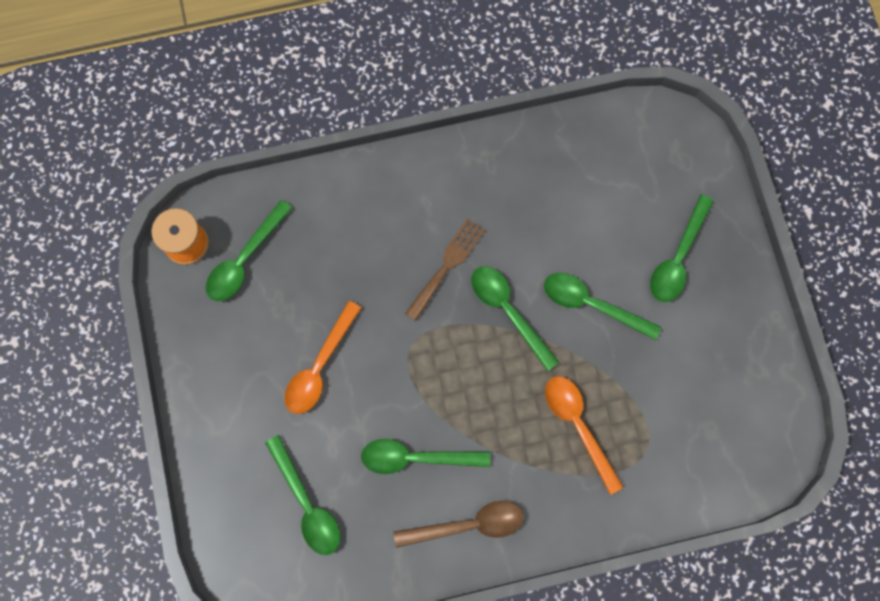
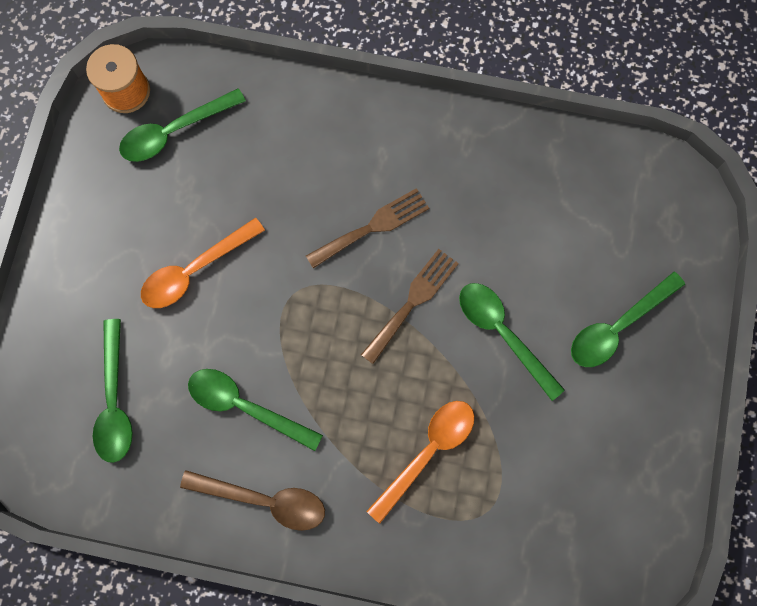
camera: 25 degrees right, 0 degrees up
green spoon [471,266,559,371] -> brown fork [361,249,459,364]
orange spoon [545,376,623,495] -> orange spoon turned 45 degrees clockwise [366,401,474,523]

